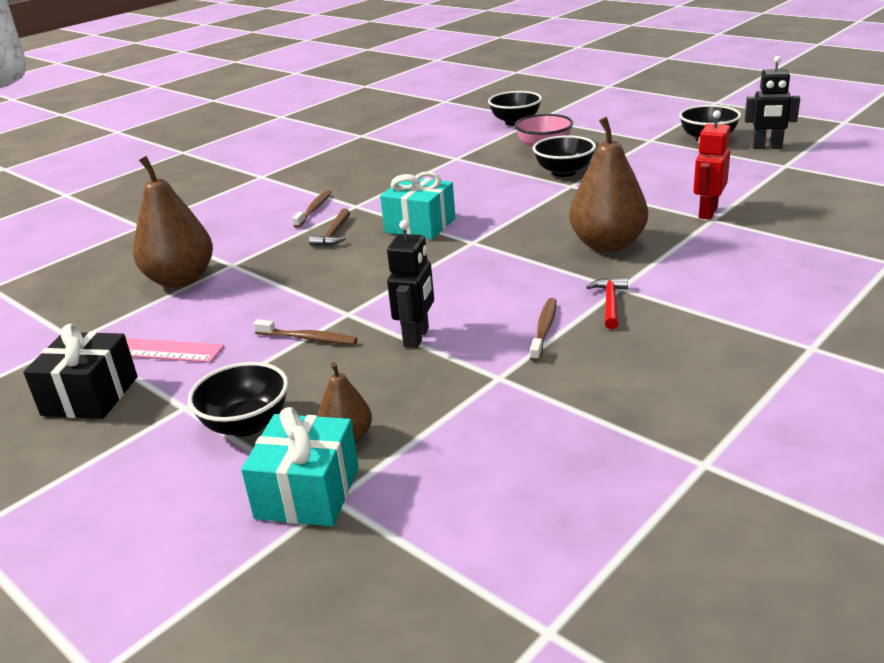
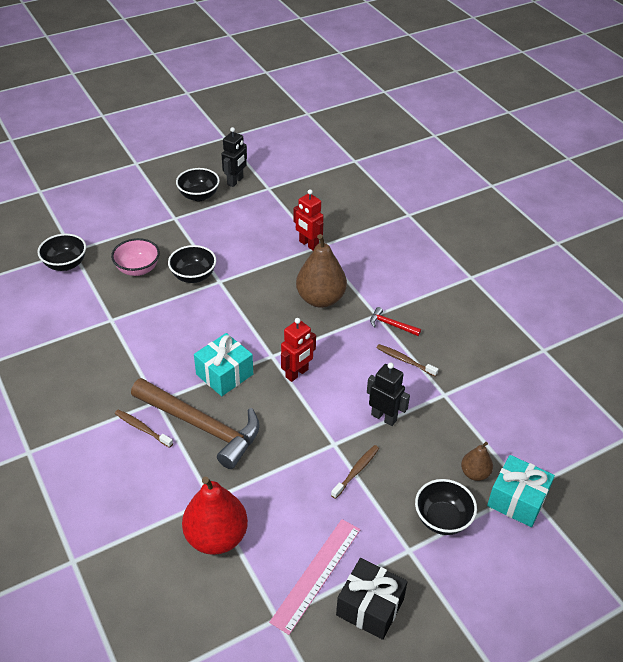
camera: 75 degrees left, 15 degrees up
brown pear [133,156,213,288] -> red pear [182,477,248,555]
brown hammer [309,208,350,246] -> brown hammer [131,378,260,469], size x2.41
none -> red robot [281,318,316,382]

